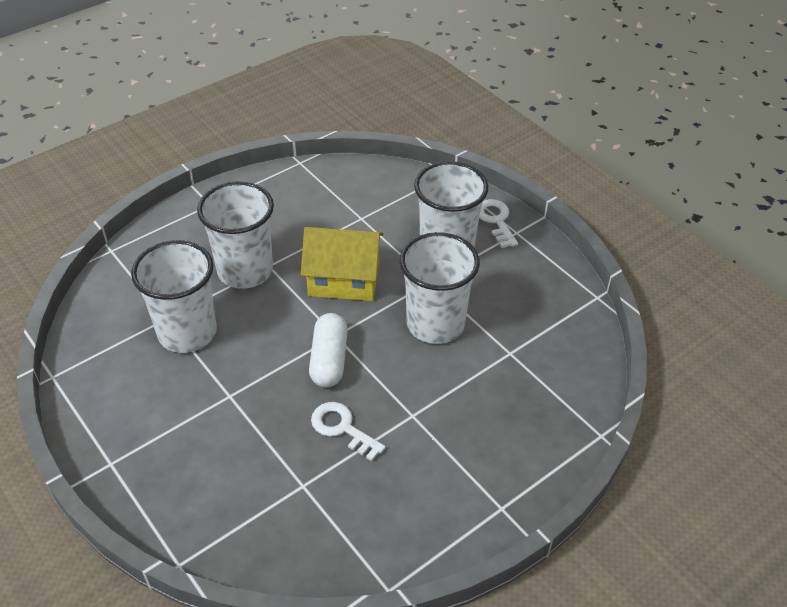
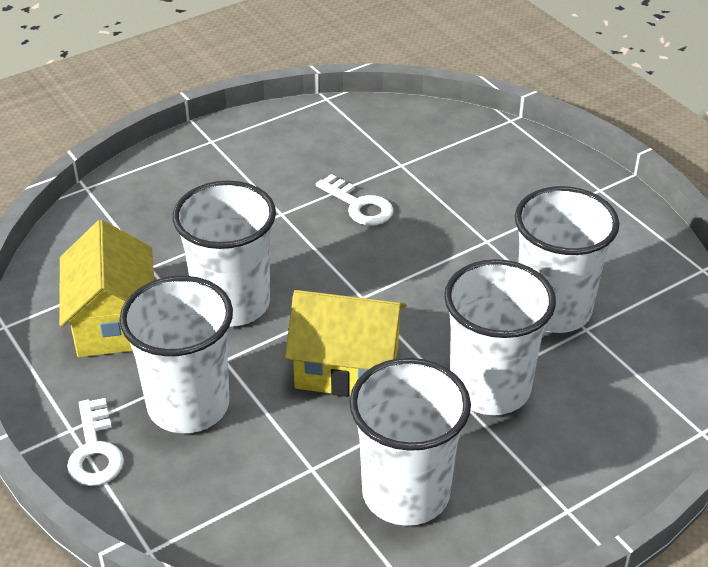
camera: 175 degrees left, 5 degrees down
white capsule [309,313,348,388] -> none
none -> yellow house [59,220,154,357]
none -> white cup [349,358,471,526]

